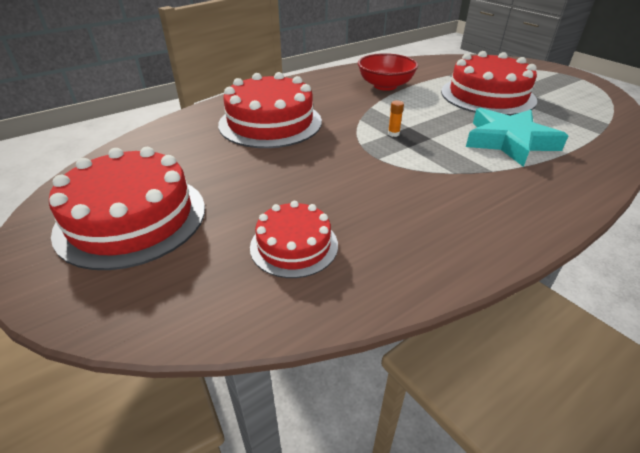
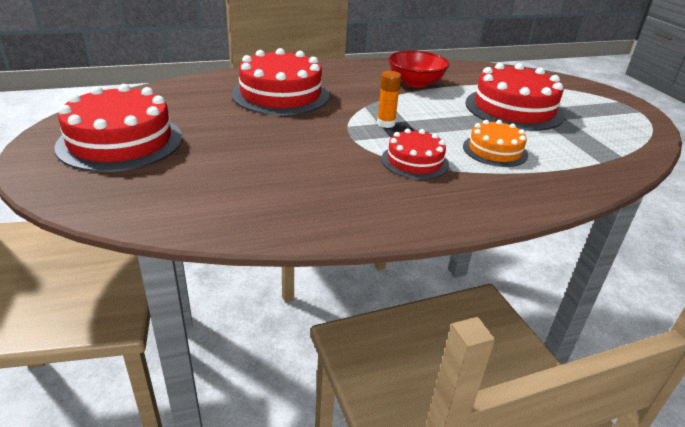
camera: 15 degrees right, 5 degrees down
red cake [250,201,338,278] -> red cake moved to [381,129,449,179]
orange glue stick [388,100,404,137] -> orange glue stick [377,71,402,128], size x1.61
turquoise star [466,108,568,167] -> orange cake [463,120,528,167]

